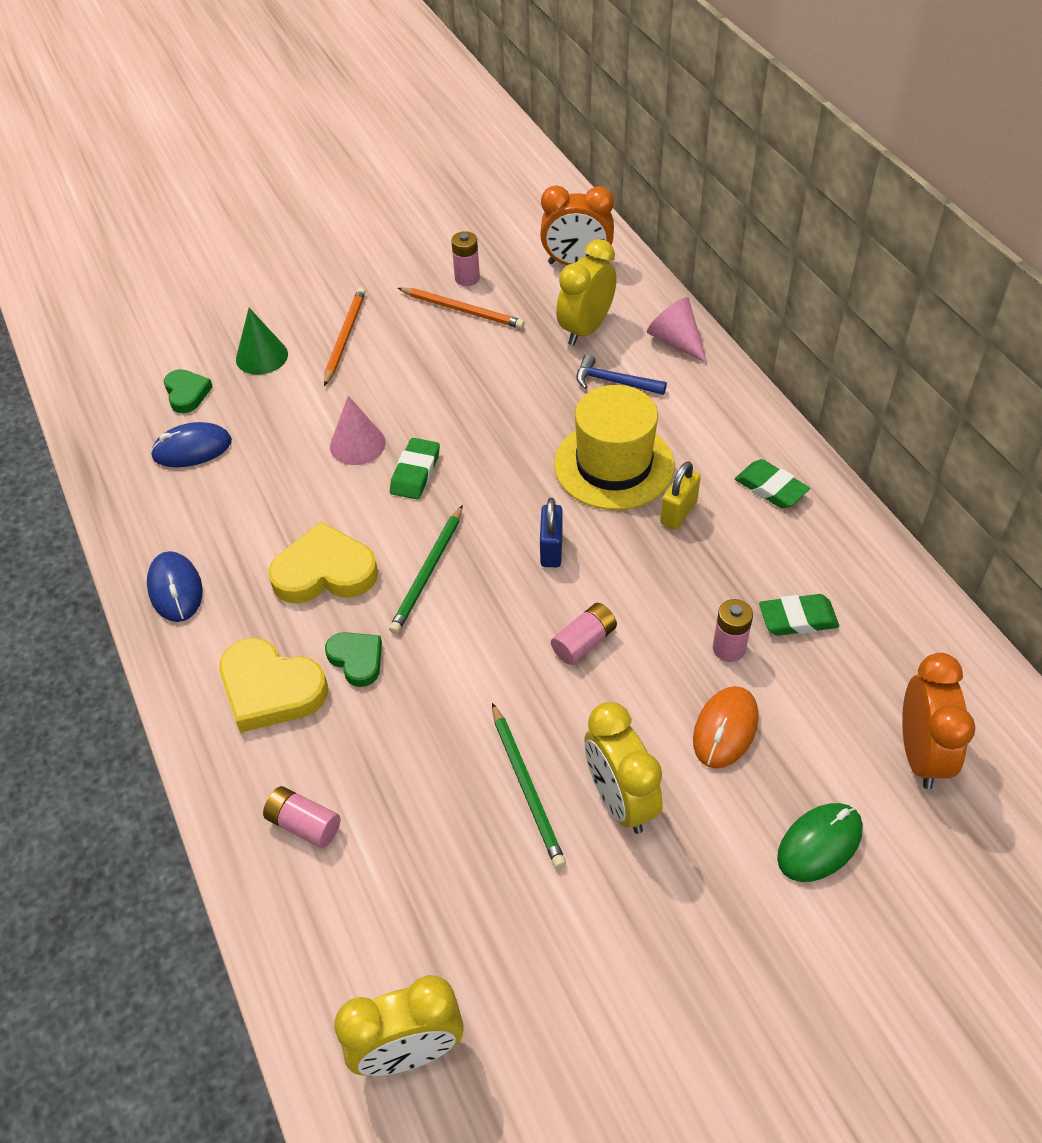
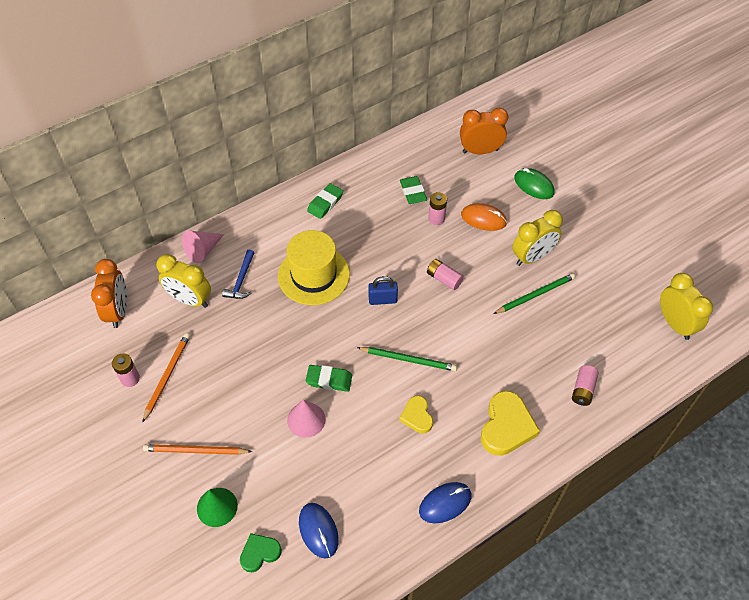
camera: 100 degrees left, 5 degrees up
yellow heart [268,522,378,603] -> yellow heart [399,396,433,433], size x0.59
green heart [325,632,382,687] -> none
yellow padlock [660,461,701,530] -> none

